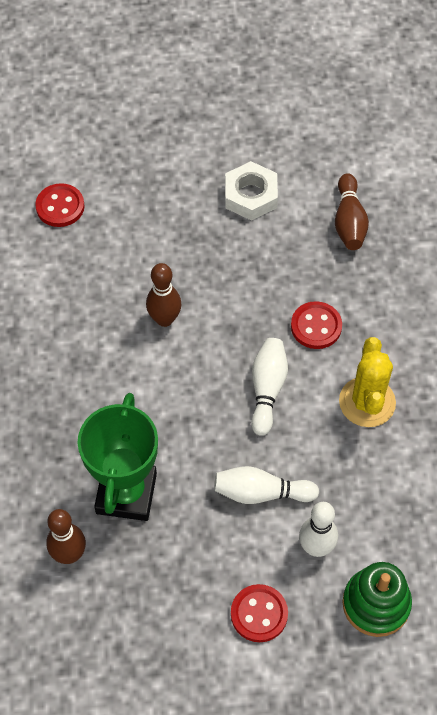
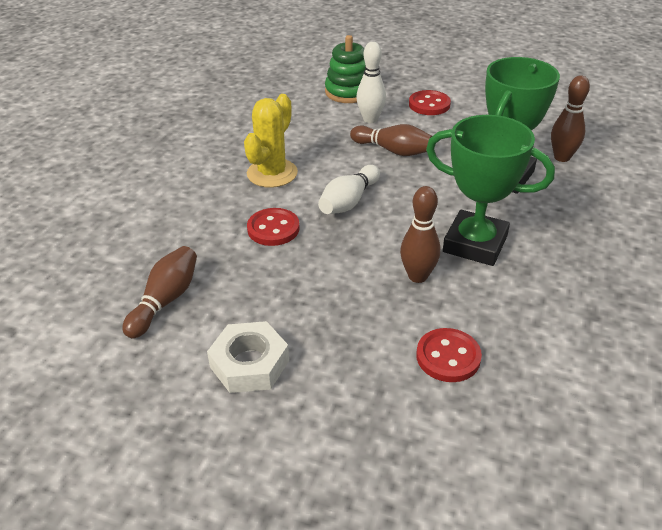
camera: 155 degrees left, 20 degrees down
red button [35,183,85,227] -> red button moved to [416,328,482,382]
white bowling pin [214,466,319,504] -> brown bowling pin [350,124,432,156]
none -> green trophy [426,115,555,266]

